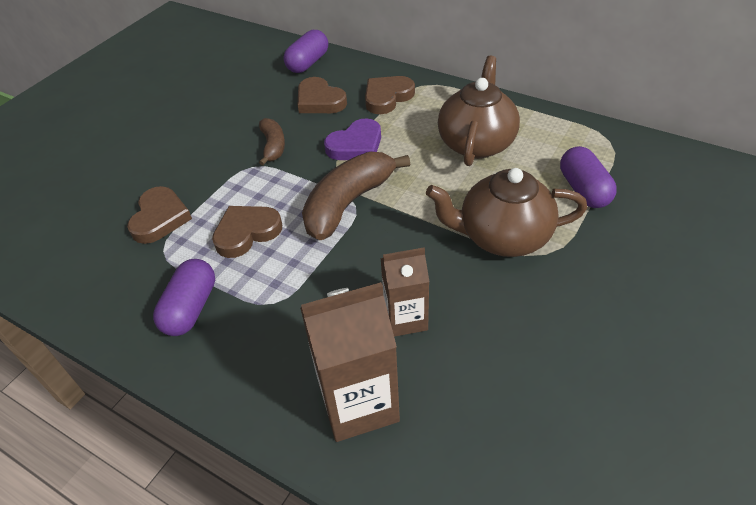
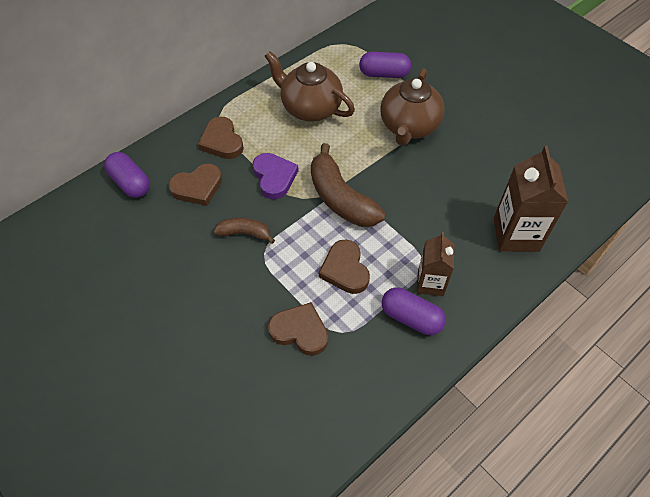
camera: 75 degrees left, 10 degrees up
brown carton [380,247,429,337] -> brown carton moved to [417,232,454,296]

